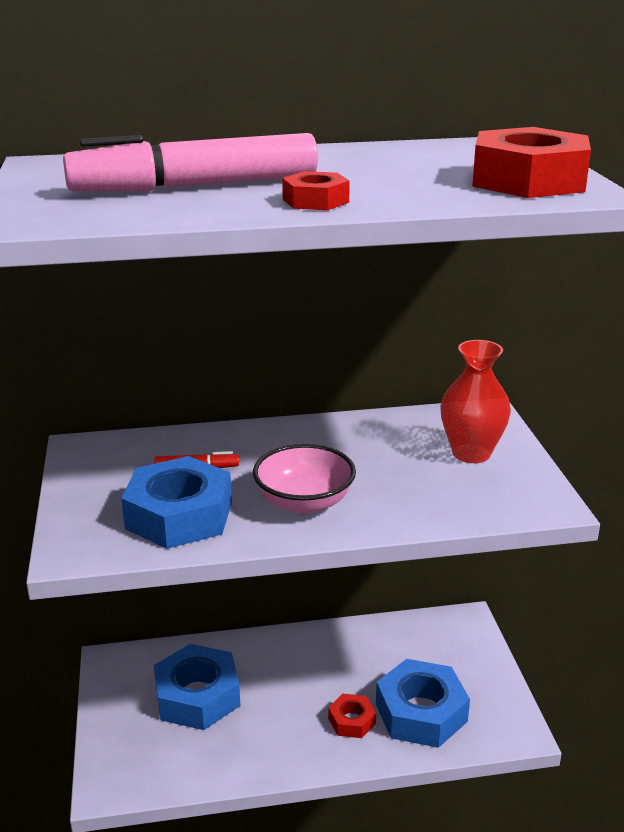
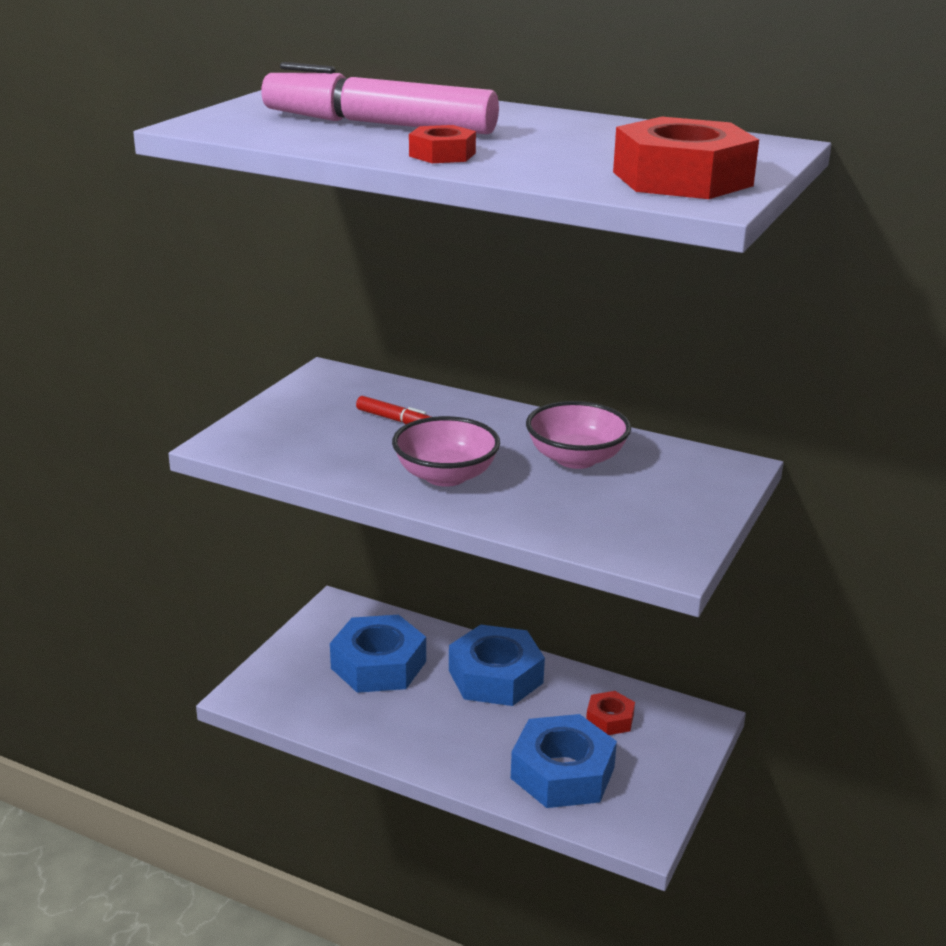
camera: 35 degrees right, 0 degrees up
blue nut [121,456,232,549] -> blue nut moved to [449,624,545,706]
red nut [328,694,376,738] -> red nut moved to [586,691,635,735]
red vase [440,340,511,463] -> none
none -> pink bowl [526,401,631,469]

